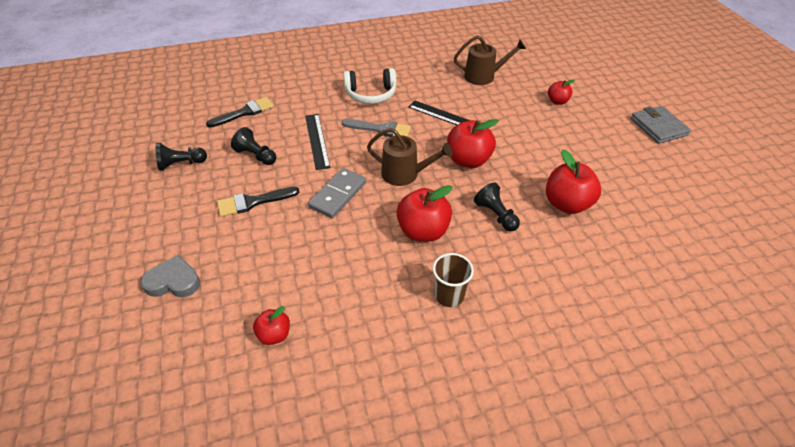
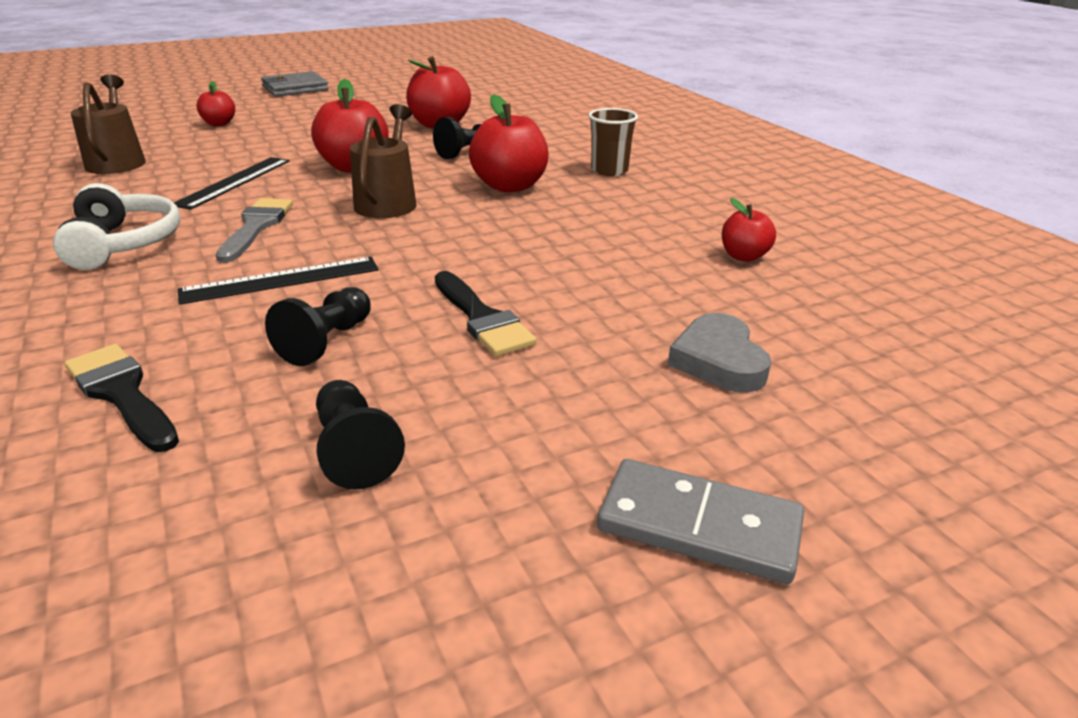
camera: 100 degrees left, 15 degrees down
grey domino [308,168,366,218] -> grey domino moved to [597,459,804,584]

